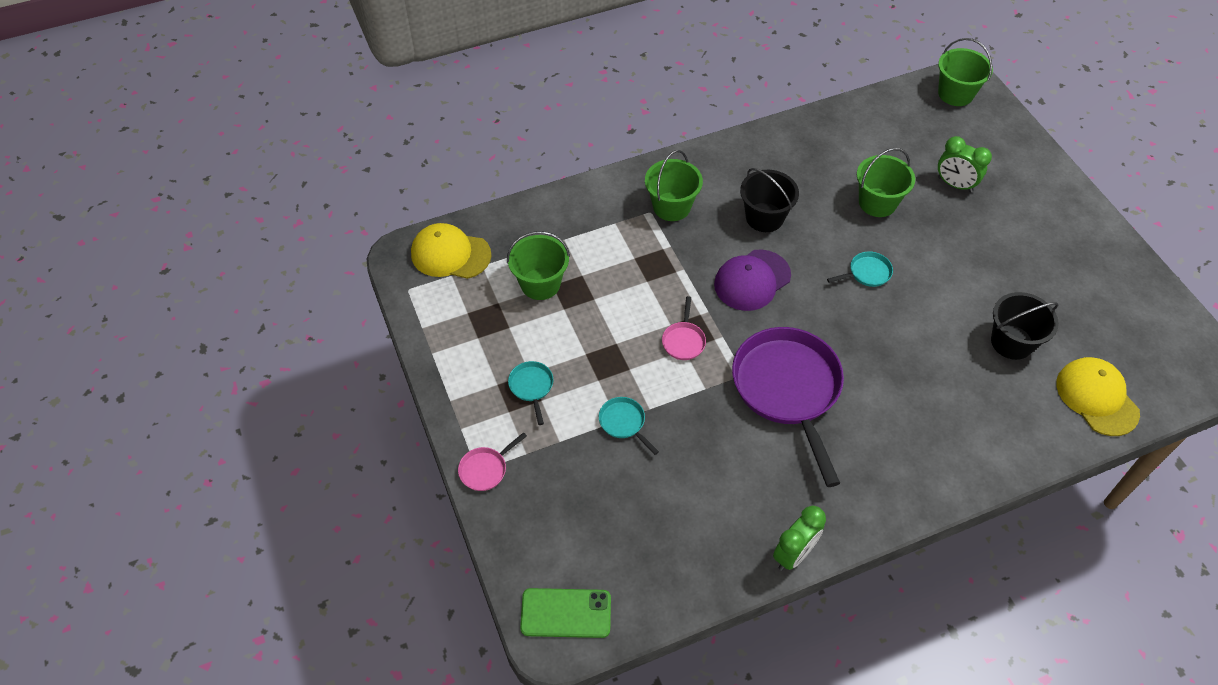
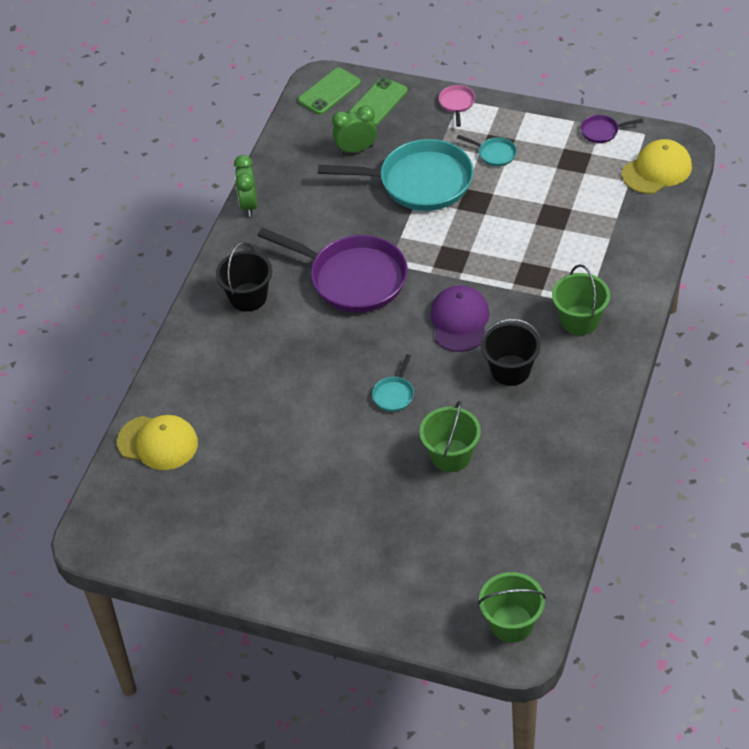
camera: 135 degrees right, 5 degrees down
green bucket [507,231,570,300] -> none
turquoise pan [599,397,659,455] -> turquoise pan [318,139,474,211], size x2.43
pink pan [662,296,706,360] -> none
green clock [938,136,992,193] -> green clock moved to [332,106,377,154]
black bucket [991,292,1059,360] -> black bucket moved to [216,242,272,312]
none -> green phone [349,78,408,126]
none -> purple pan [581,115,643,143]

